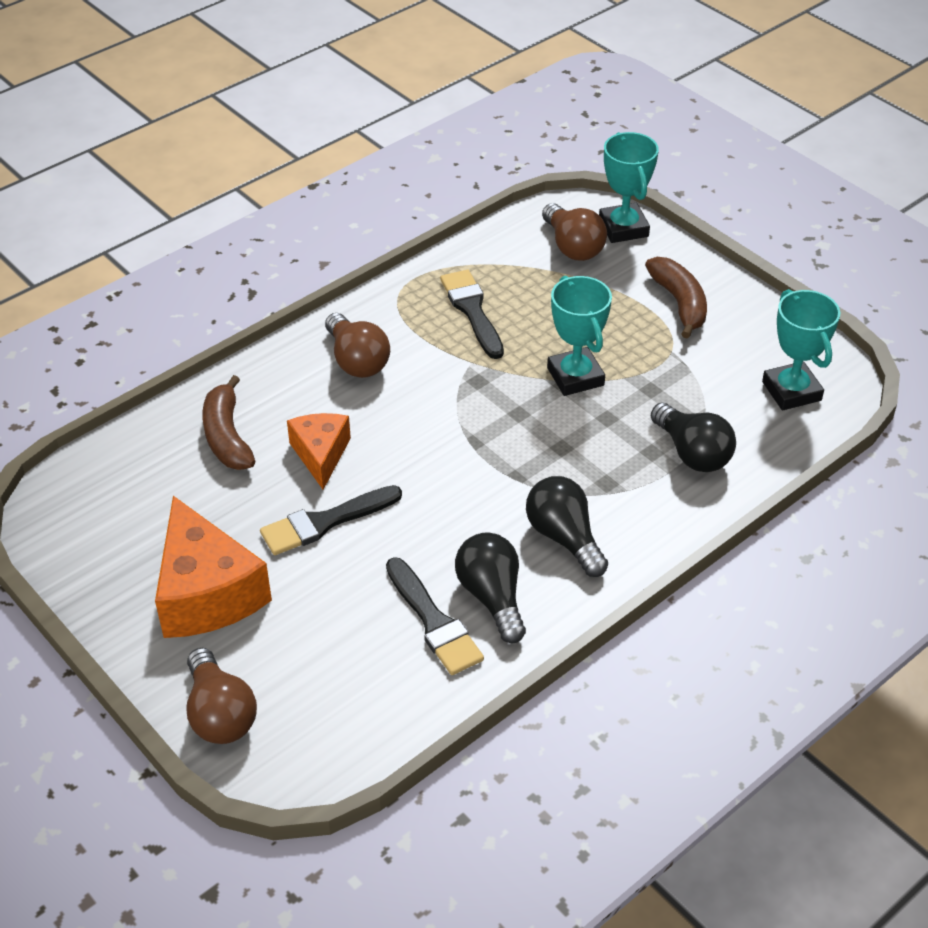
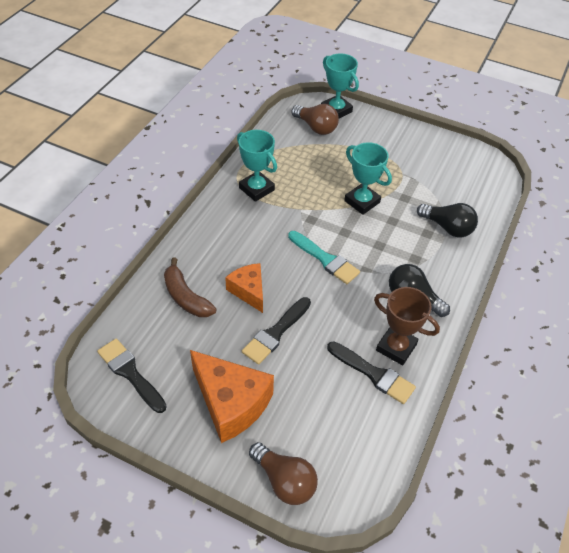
camera: 25 degrees left, 5 degrees up
brown light bulb [325,313,390,378] -> none
black brush [440,270,504,359] -> black brush moved to [97,338,167,413]
black light bulb [455,532,526,643] -> brown trophy [374,287,440,365]
brown banana [645,257,707,339] -> none
turquoise trophy [762,289,841,410] -> turquoise trophy moved to [237,130,277,202]
none -> turquoise brush [288,231,360,284]

